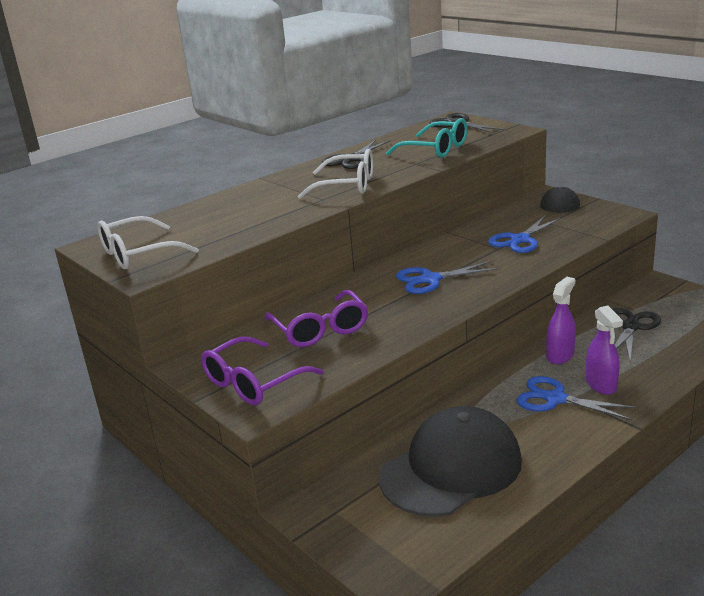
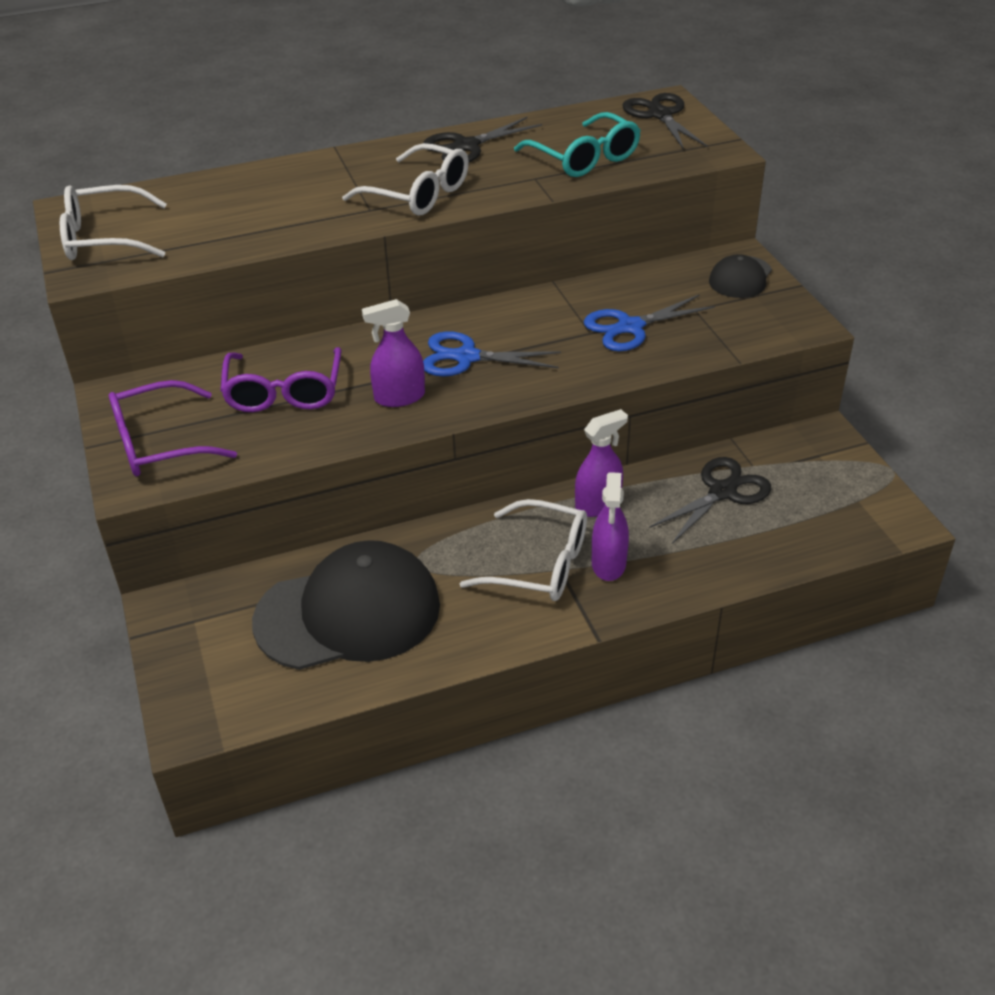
camera: 20 degrees right, 15 degrees up
blue scissors [516,376,638,420] -> white glasses [460,499,587,601]
none -> purple spray bottle [362,299,425,407]

